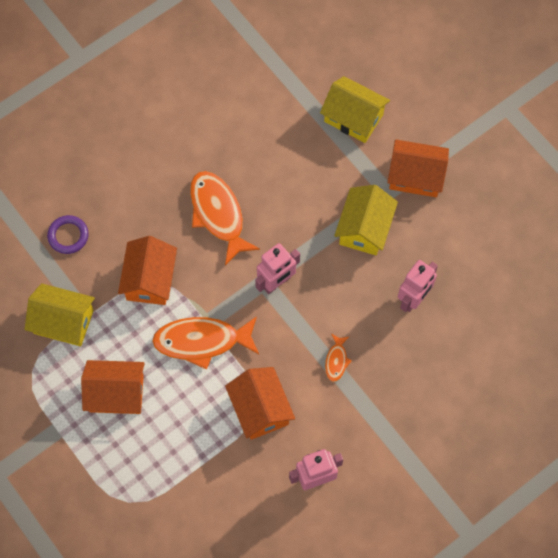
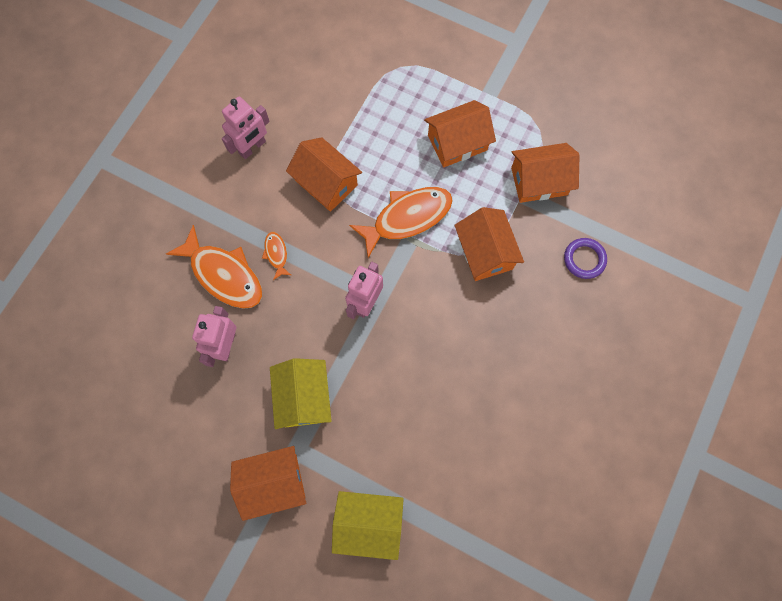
camera: 155 degrees right, 5 degrees up
yellow house [25,283,95,346] -> orange house [511,143,579,203]
orange fish [190,171,260,265] -> orange fish moved to [166,225,262,309]

